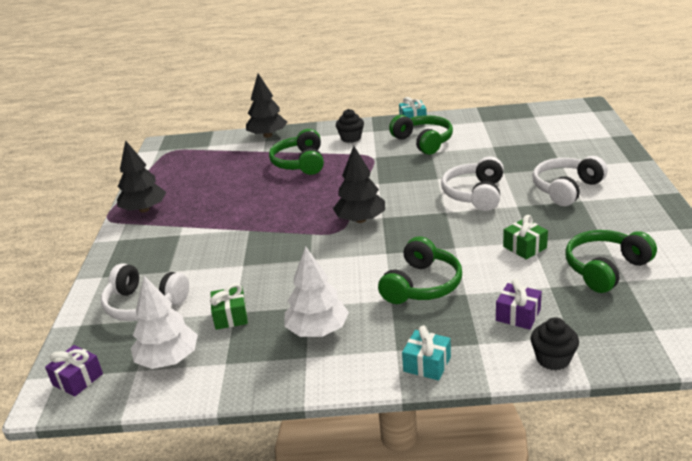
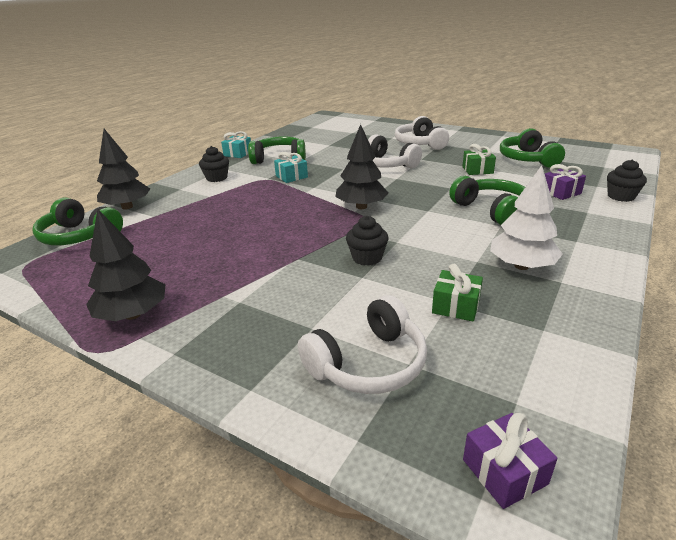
camera: 60 degrees left, 0 degrees up
white tree [131,276,198,369] -> none
green headphones [269,129,324,175] -> green headphones moved to [32,198,123,245]
turquoise gift [402,325,451,381] -> turquoise gift moved to [274,152,308,183]
none -> black cupcake [346,216,388,266]

